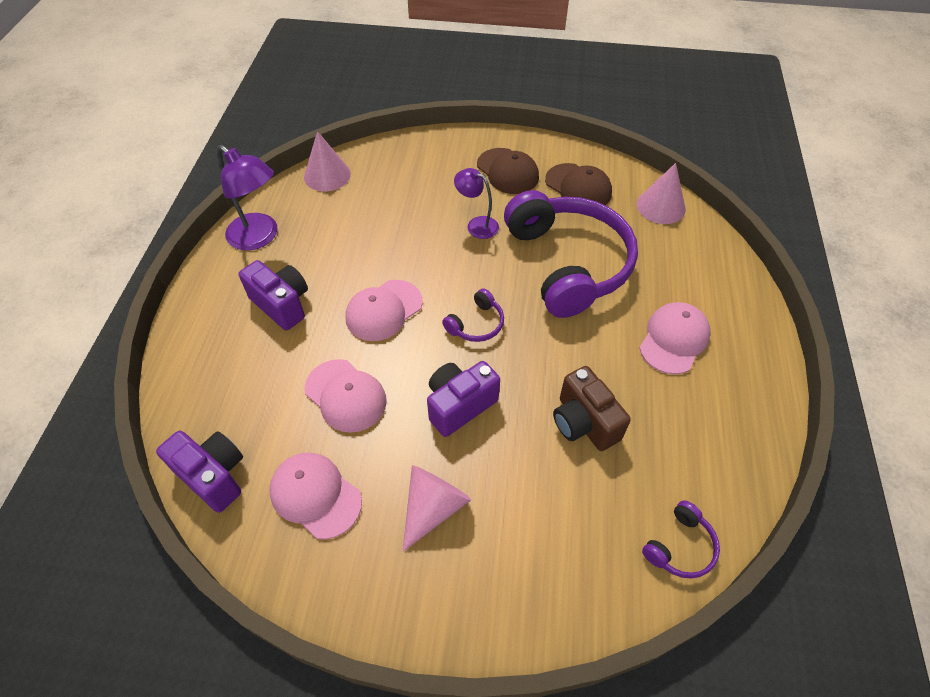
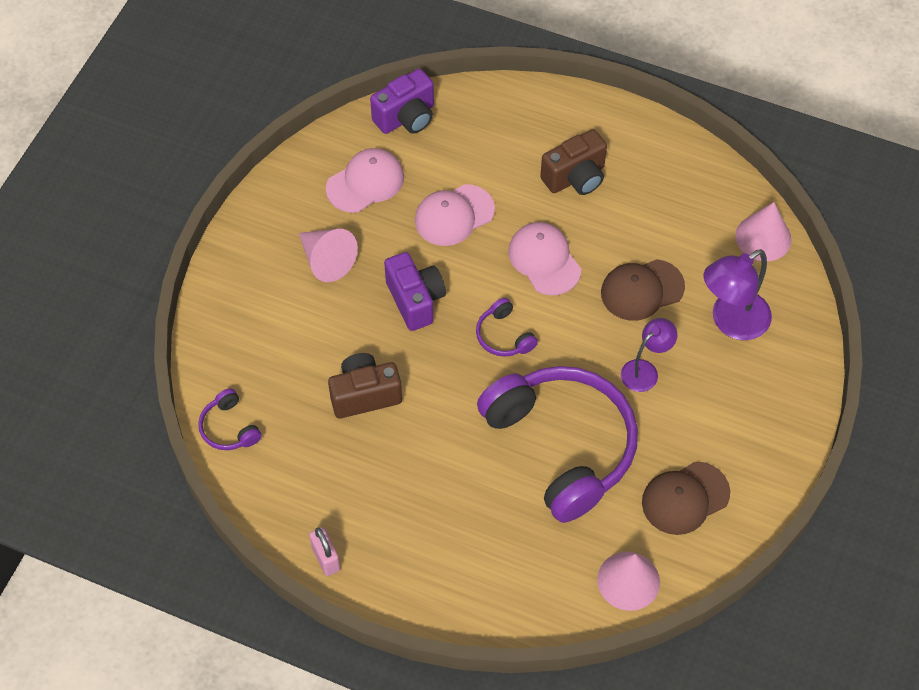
camera: 105 degrees right, 5 degrees up
purple lamp [217,145,277,250] -> purple lamp moved to [704,249,772,340]
purple camera [239,260,308,331] -> brown camera [540,129,607,195]
brown cap [477,148,539,194] -> brown cap moved to [601,259,685,321]
purple headphones [504,190,638,318] -> purple headphones turned 120 degrees counterclockwise [477,366,638,523]
pink cap [639,302,711,374] -> none
none -> pink padlock [309,527,340,576]

